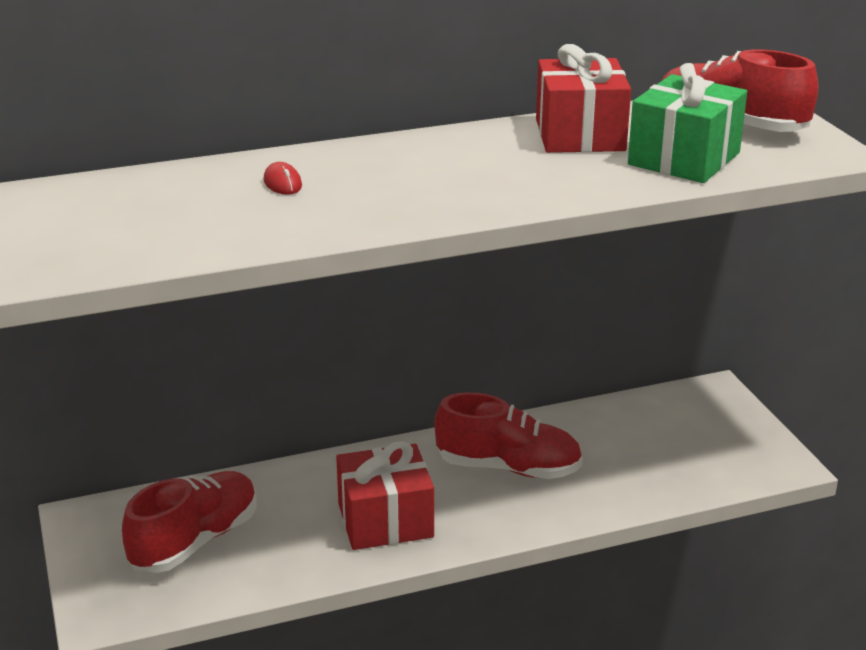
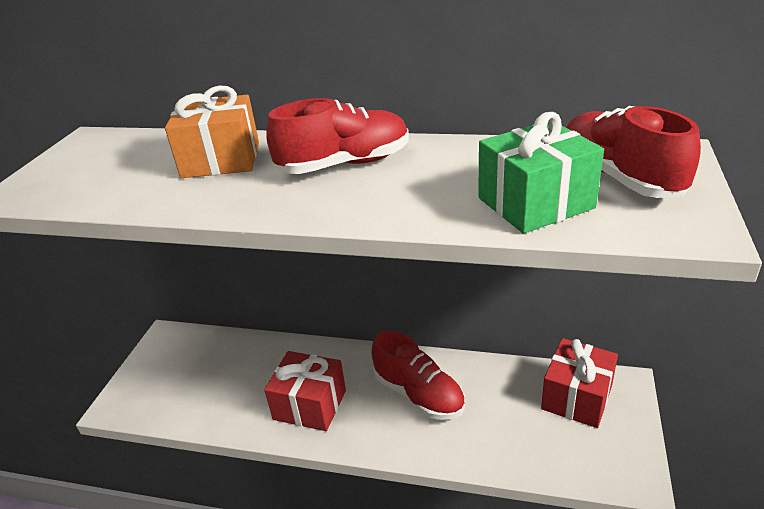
camera: 35 degrees right, 5 degrees up
red shoe [122,471,257,573] -> red shoe moved to [266,98,409,174]
red mouse [264,162,302,195] -> orange gift [165,86,259,178]
red gift [536,44,631,153] -> red gift moved to [541,338,618,428]

